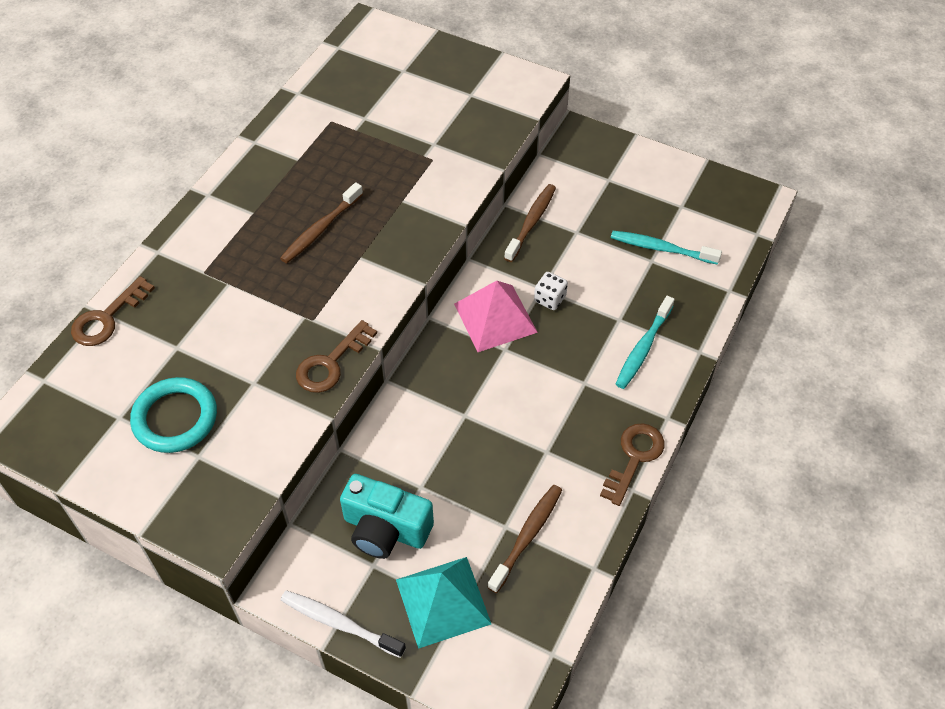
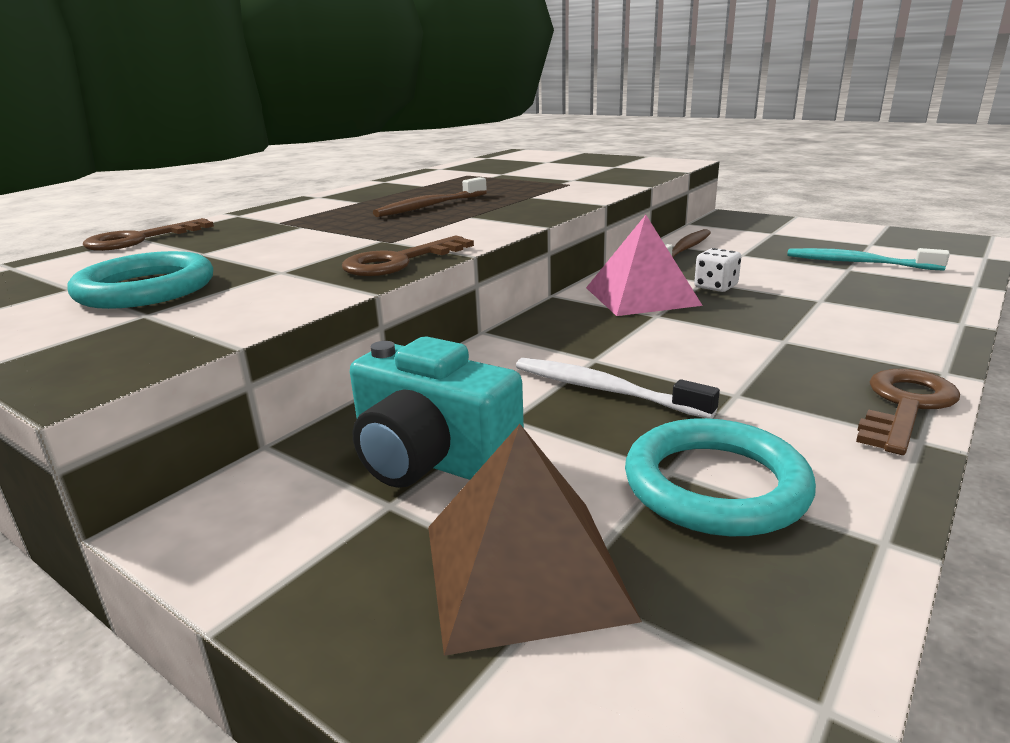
camera: 10 degrees right, 30 degrees down
white toothbrush [281,590,406,658] -> white toothbrush moved to [516,358,720,419]
turquoise pyramid [396,557,491,649] -> brown pyramid [428,424,642,656]
brown toothbrush [487,485,562,593] -> turquoise ring [625,418,816,536]
turquoise toothbrush [616,296,675,389] -> none

